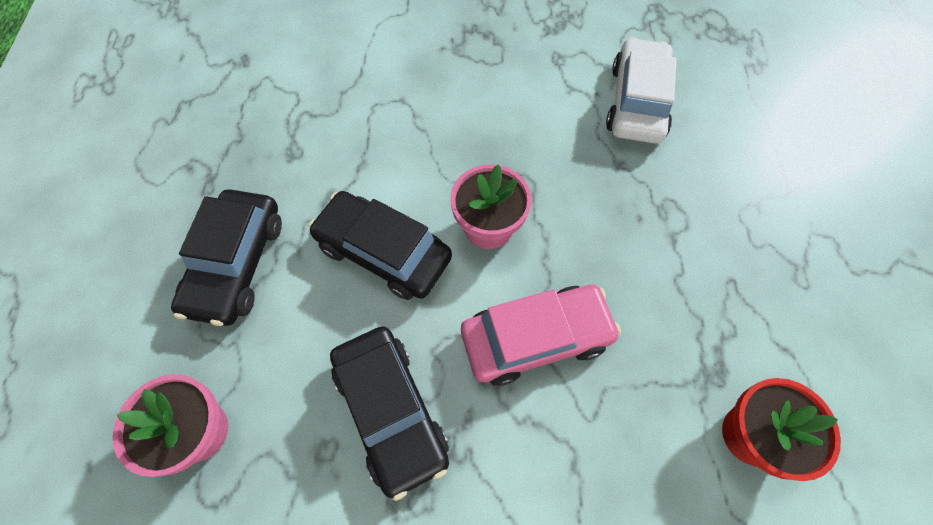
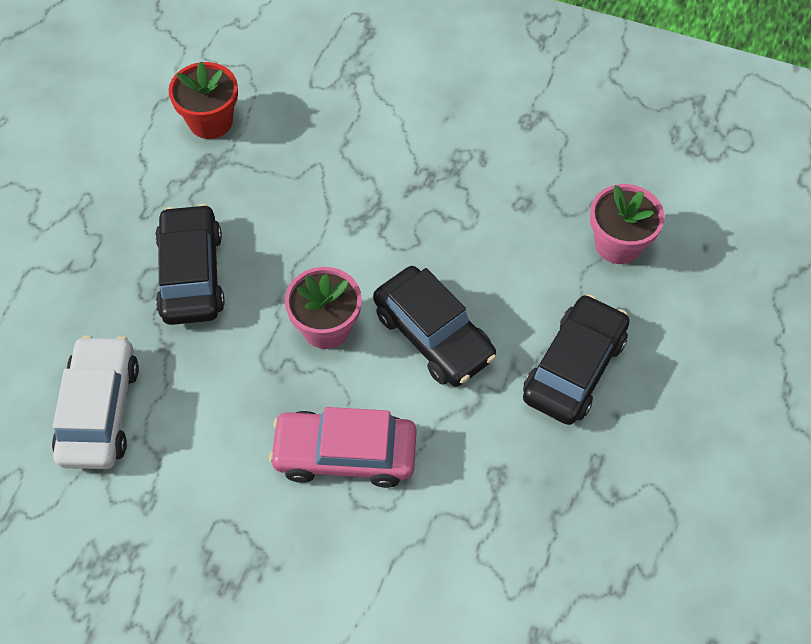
camera: 160 degrees left, 5 degrees down
black car [330,326,449,501] -> black car moved to [155,204,225,325]
pink car [461,284,621,386] -> pink car moved to [269,407,417,488]
white car [606,37,677,144] -> white car turned 150 degrees clockwise [52,335,139,469]

